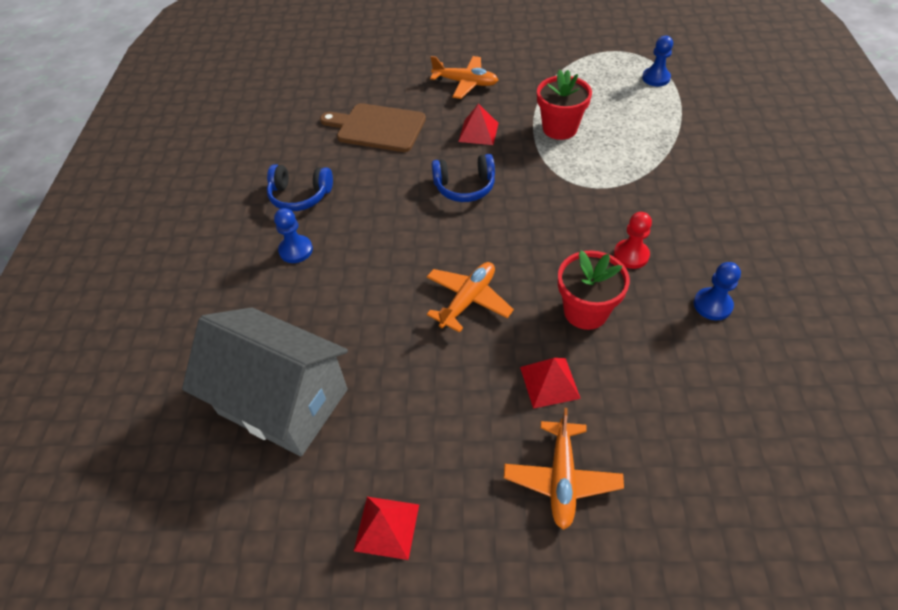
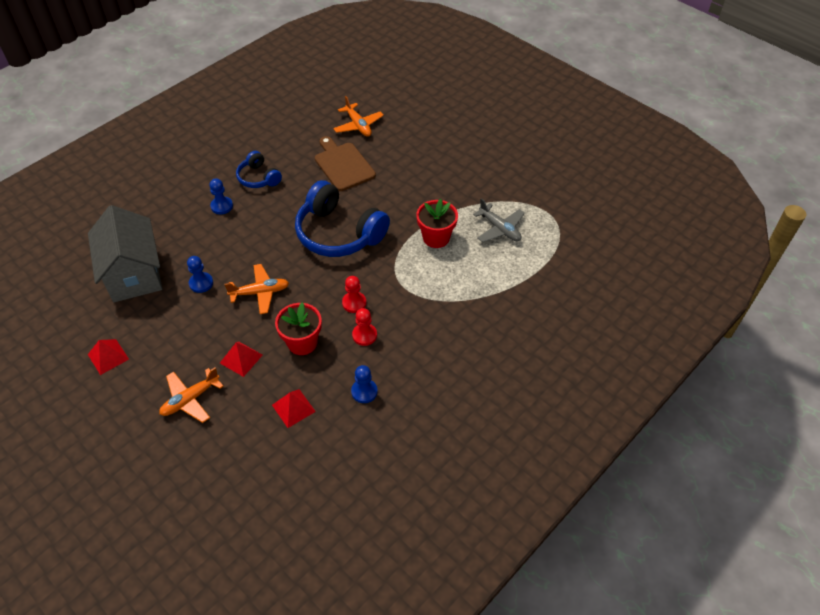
camera: 40 degrees right, 0 degrees up
orange plane [430,56,498,99] -> orange plane moved to [333,96,384,137]
blue headphones [432,154,495,202] -> blue headphones [295,180,390,257], size x1.90
red pyramid [458,103,498,145] -> red pyramid moved to [272,389,316,428]
blue pawn [642,35,673,86] -> blue pawn moved to [187,256,213,293]
none -> red pawn [342,276,366,313]
none -> grey plane [473,198,525,242]

